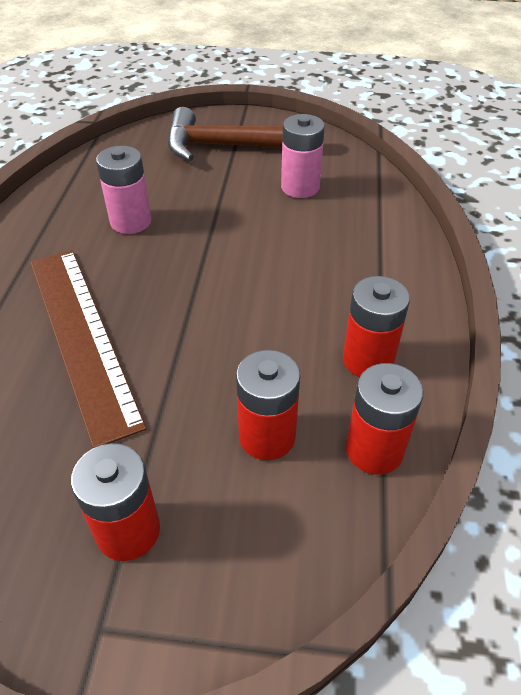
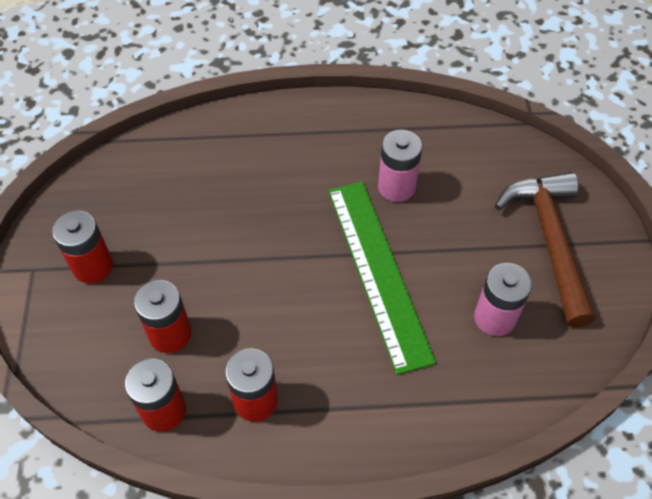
camera: 80 degrees right, 10 degrees up
brown ruler [30,250,147,448] -> none
none -> green ruler [328,181,436,375]

